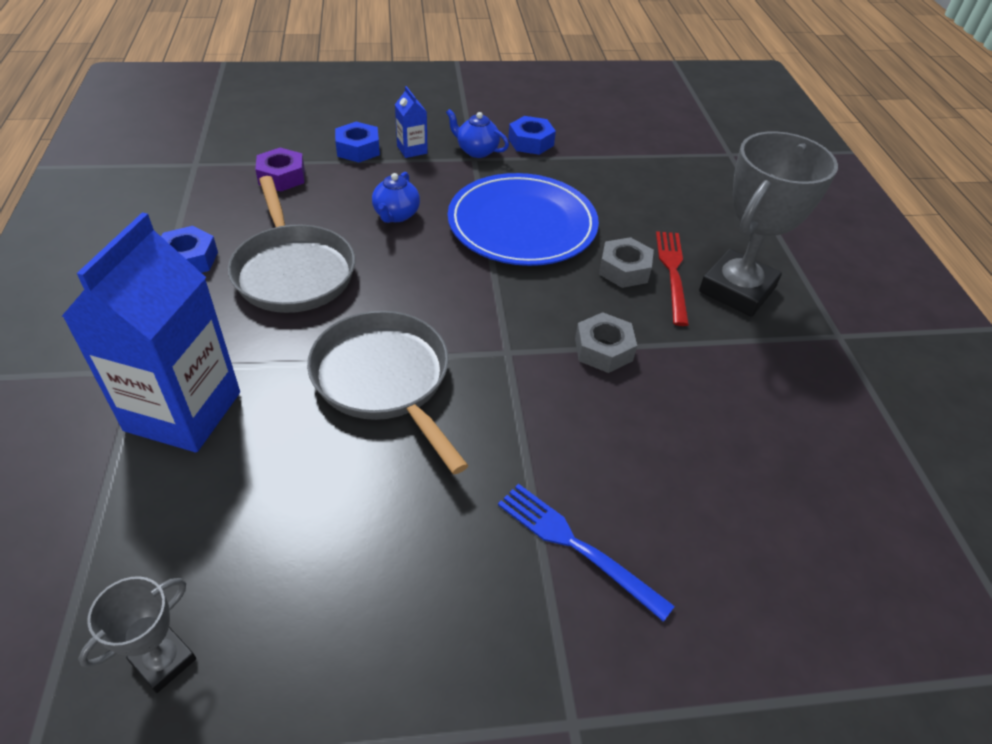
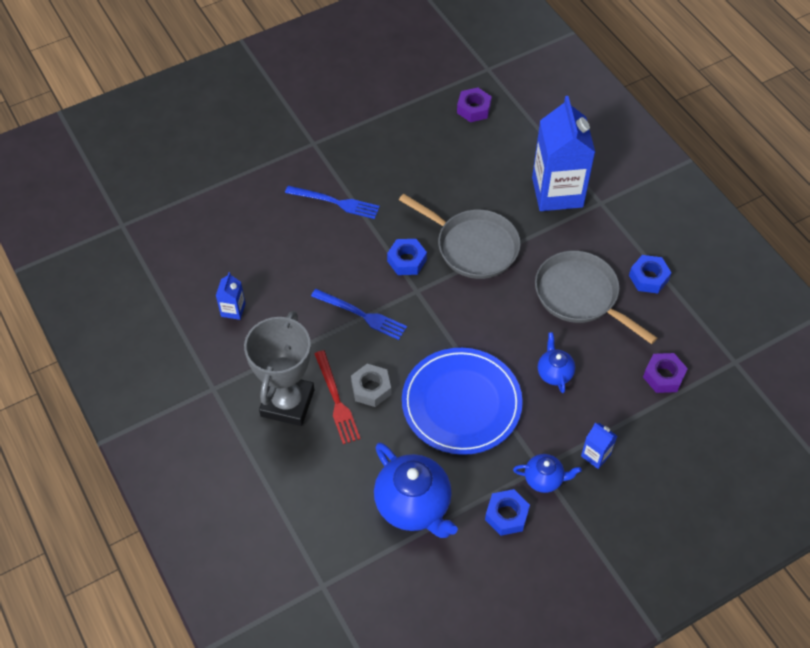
camera: 160 degrees right, 10 degrees up
grey trophy [78,576,196,693] -> purple nut [457,87,492,122]
blue nut [335,122,380,162] -> blue nut moved to [387,239,427,275]
grey nut [575,312,637,373] -> blue fork [311,289,407,340]
none -> blue carton [216,272,245,320]
none -> blue teapot [374,443,458,538]

